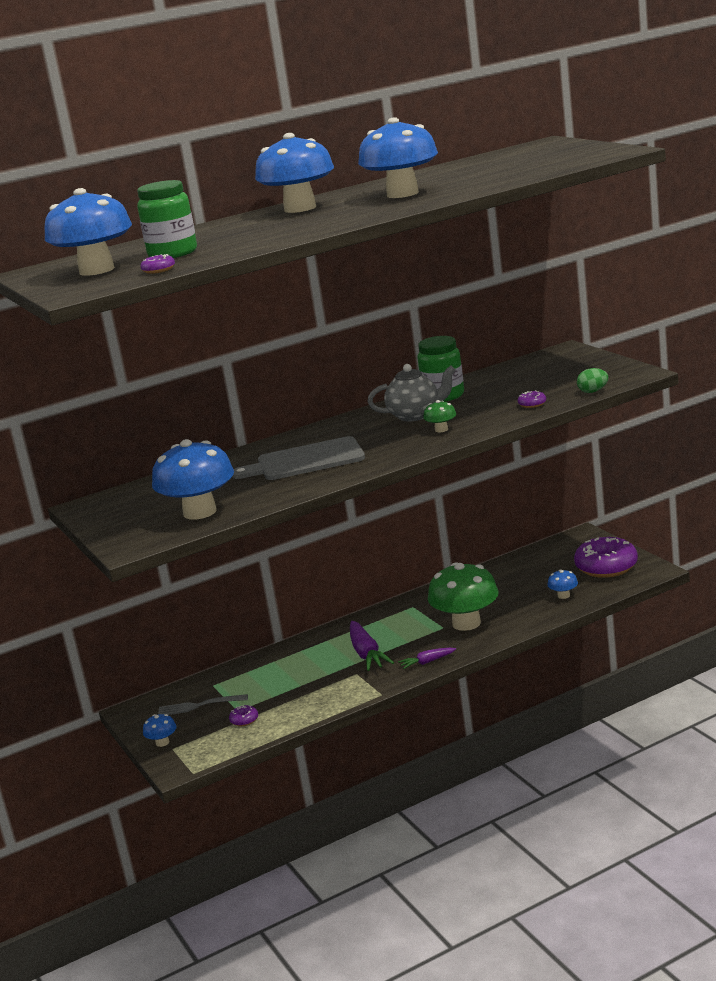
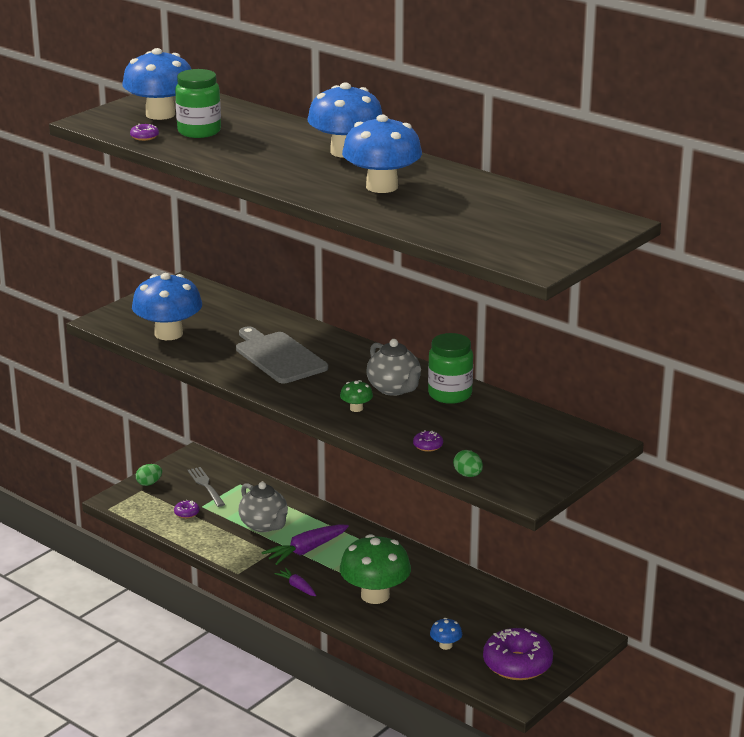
camera: 65 degrees right, 5 degrees up
blue mushroom [143,714,177,747] -> green egg [136,464,162,486]
none -> grey teapot [238,482,288,532]

